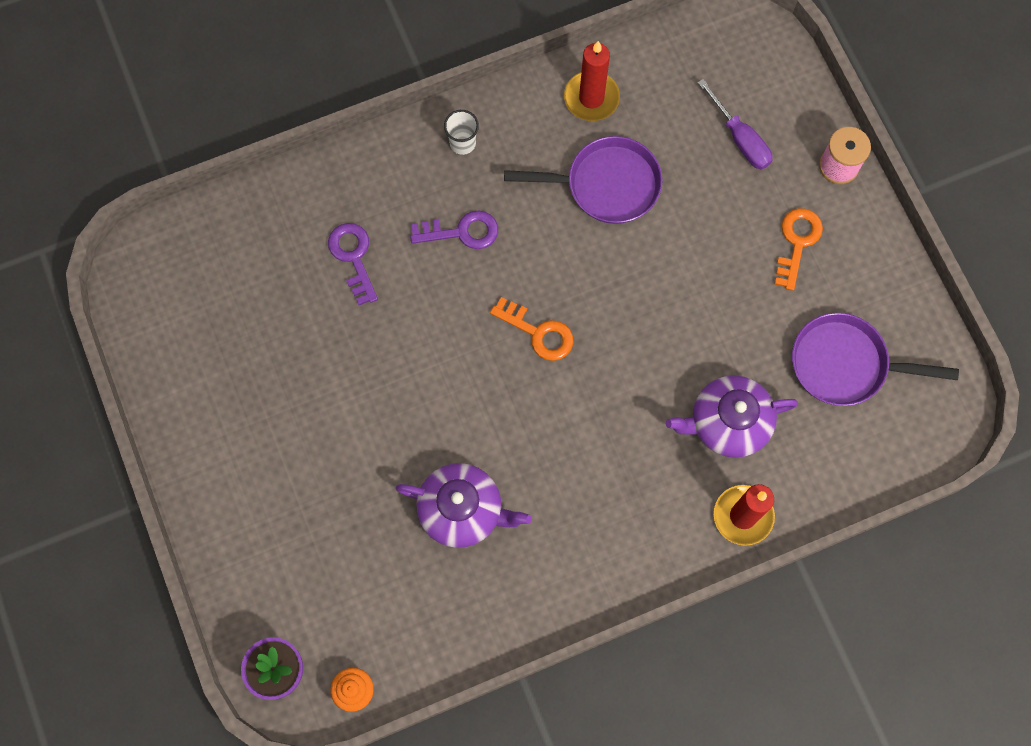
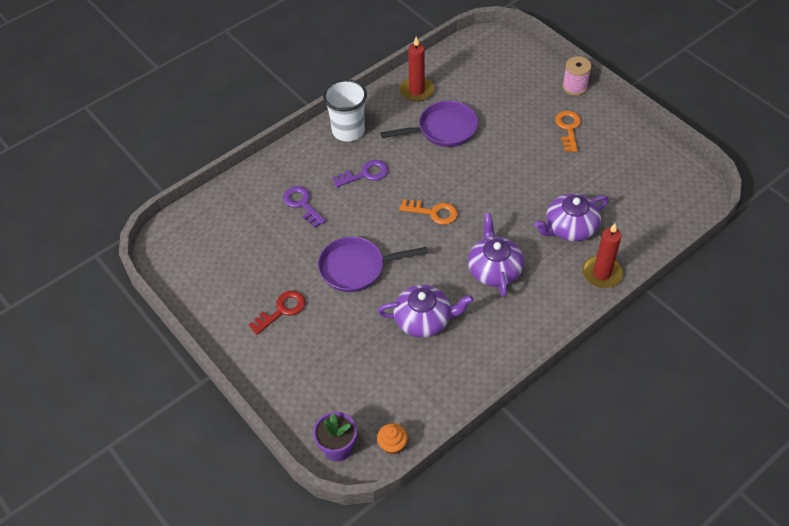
camera: 15 degrees left, 20 degrees down
white cup [444,110,479,155] -> white cup [323,79,367,142], size x1.96
purple screwdriver [698,79,772,170] -> none
purple pan [792,313,959,406] -> purple pan moved to [318,236,428,292]
none -> red key [249,291,306,335]
none -> purple teapot [468,213,524,297]

